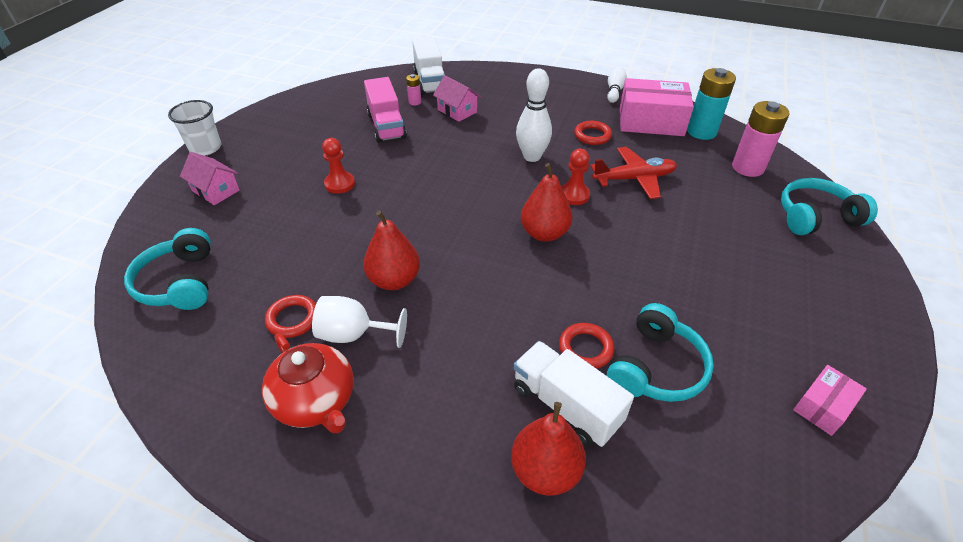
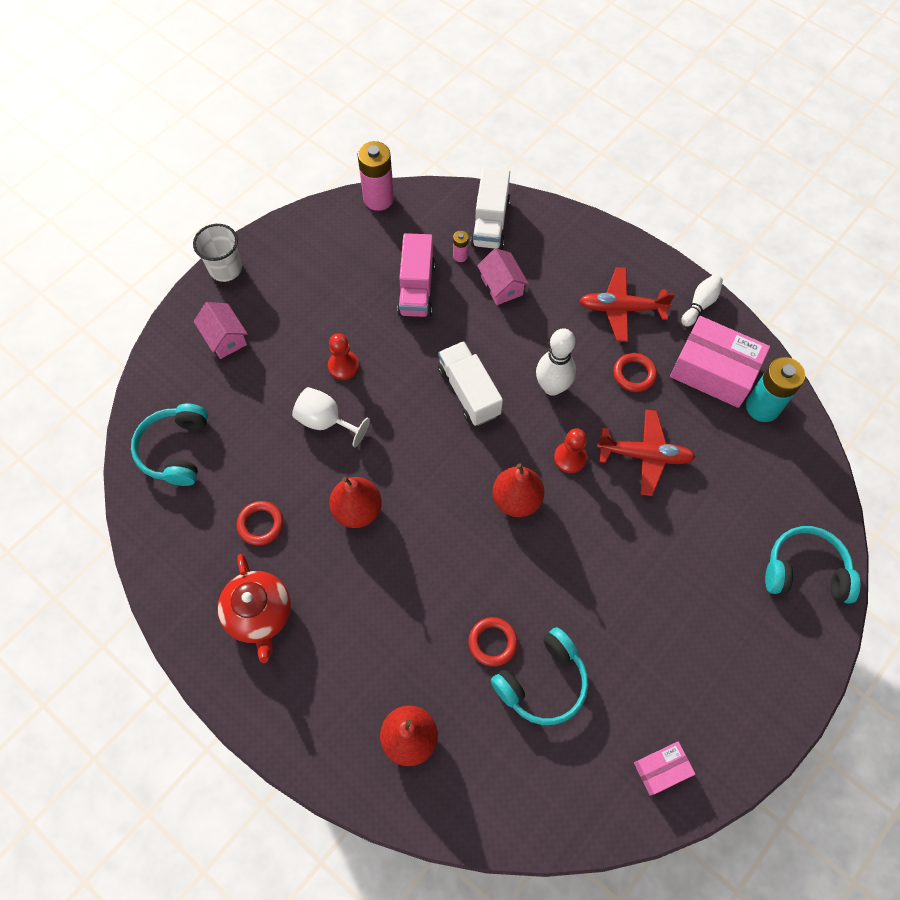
camera: 20 degrees right, 20 degrees up
white goblet [312,296,407,348] -> white goblet moved to [292,387,370,447]
white truck [514,341,634,447] -> white truck moved to [438,341,503,426]
pink battery [732,101,790,177] -> pink battery moved to [357,141,394,211]
none -> red plane [579,267,675,342]

